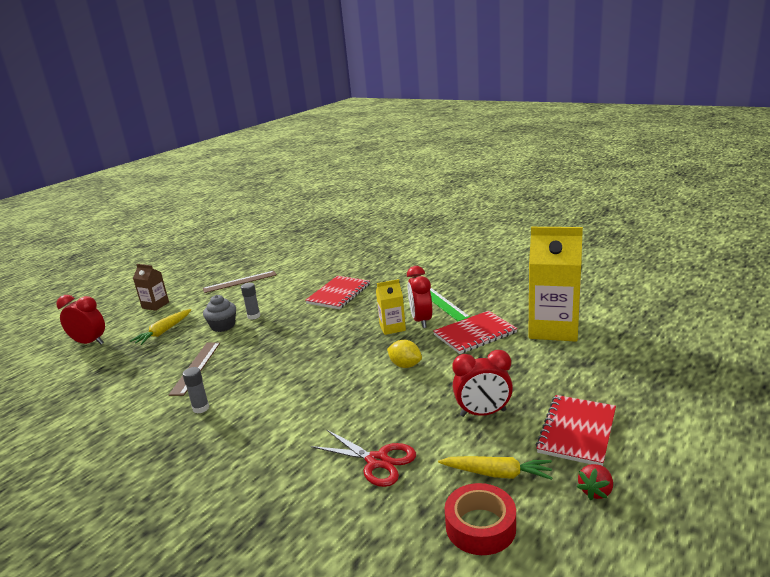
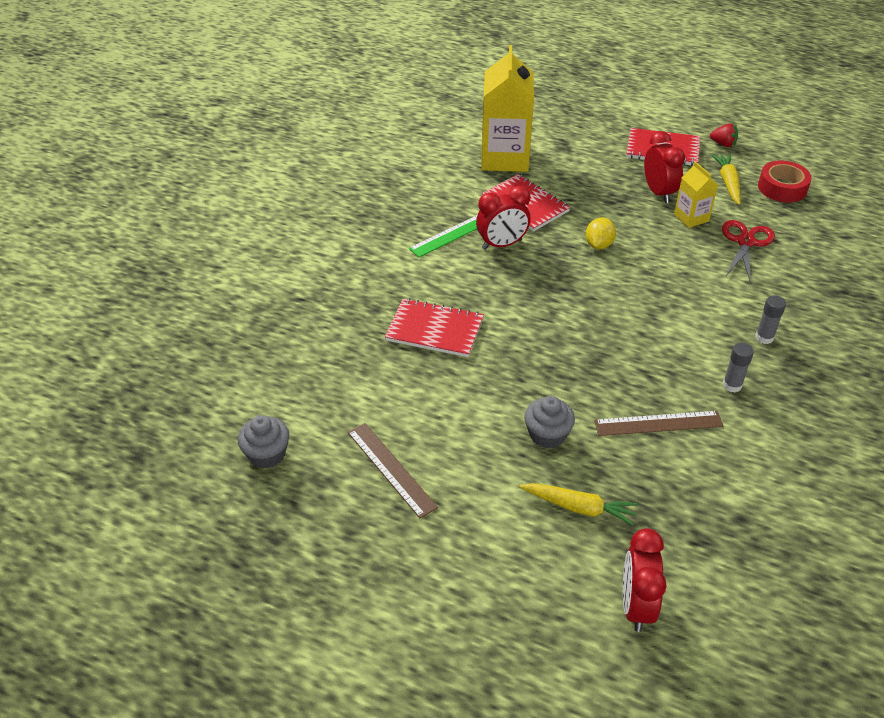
camera: 105 degrees left, 20 degrees up
brown carton [133,264,169,311] -> none
grey glue stick [241,283,260,320] -> grey glue stick moved to [755,295,786,344]
yellow carton [376,279,406,335] -> yellow carton moved to [674,161,718,228]
none -> grey cupcake [238,415,289,468]

